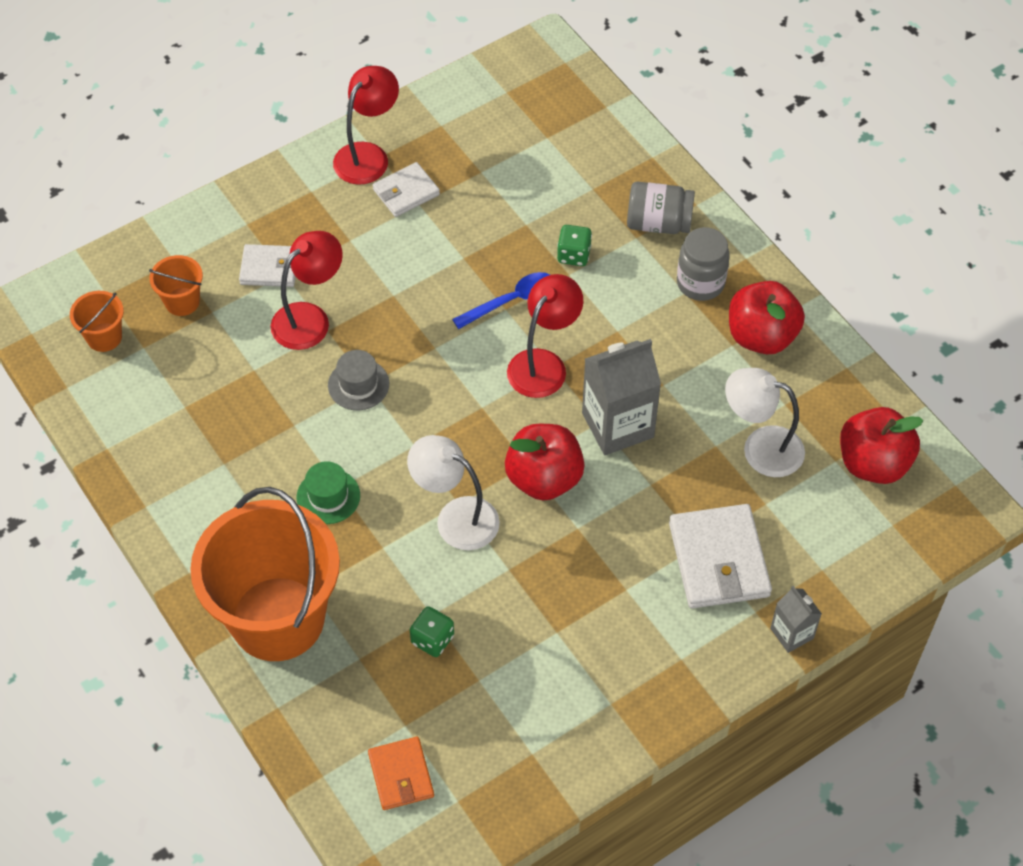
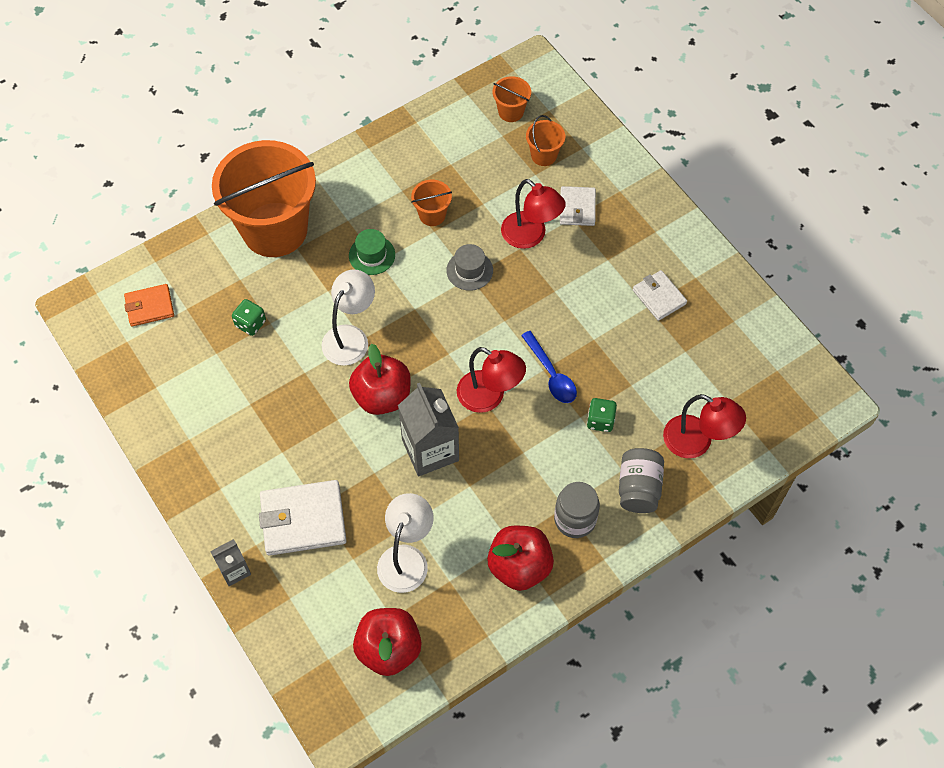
camera: 90 degrees right, 5 degrees up
red lamp [333,66,399,185] -> red lamp moved to [663,394,746,458]
none -> orange bucket [411,180,452,226]

